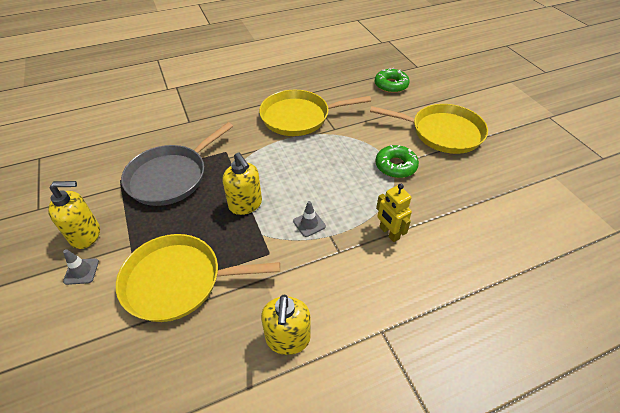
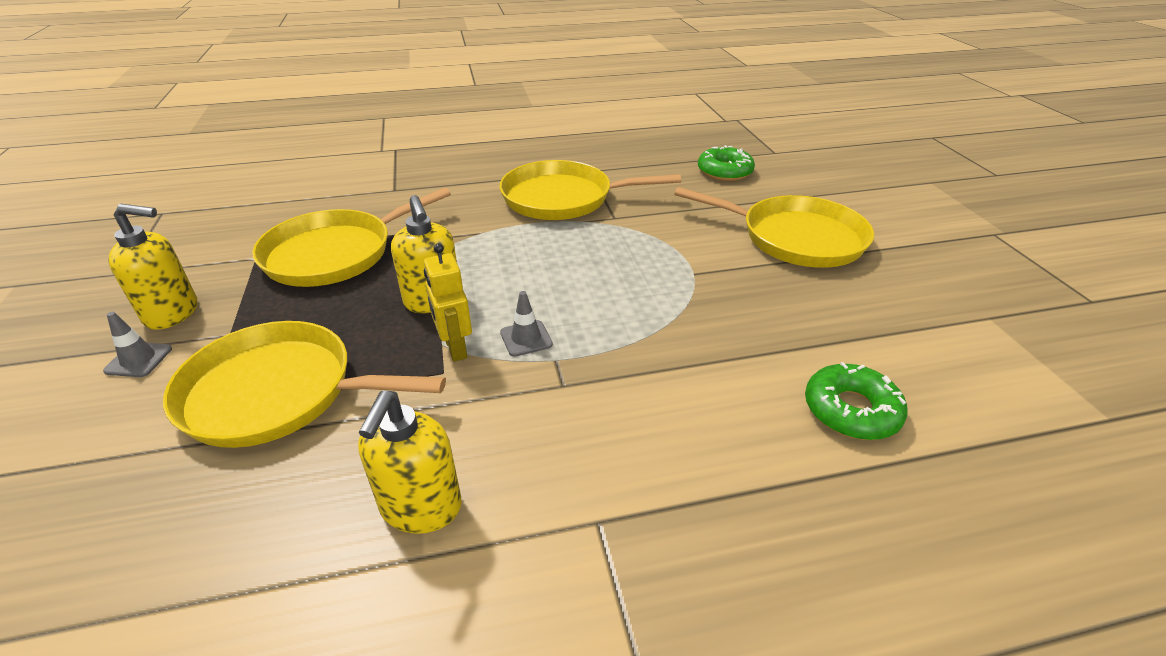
camera: 10 degrees right, 10 degrees down
grey pan [121,122,233,206] -> yellow pan [252,188,451,287]
green donut [375,145,419,178] -> green donut moved to [805,362,907,440]
yellow robot [376,184,412,242] -> yellow robot moved to [424,243,472,362]

